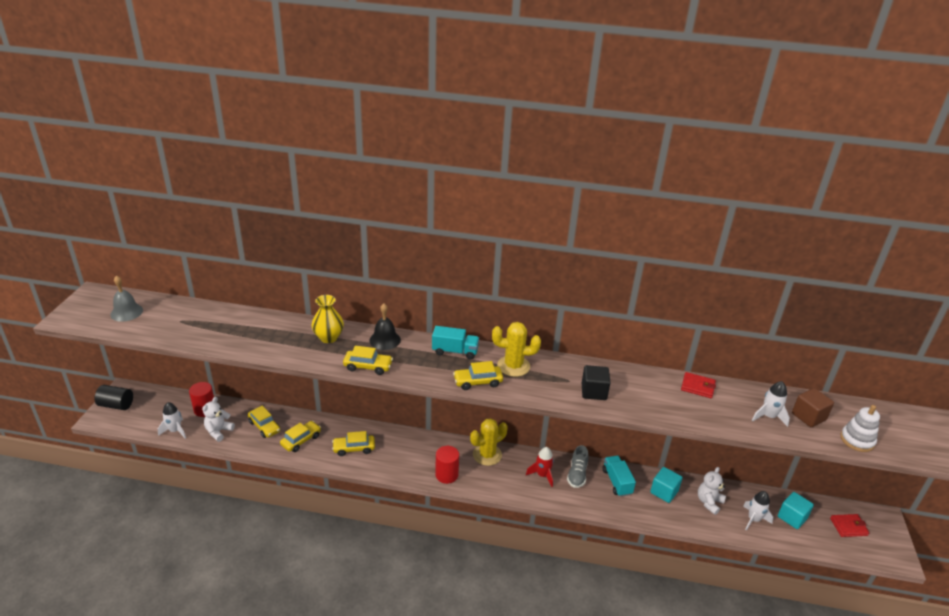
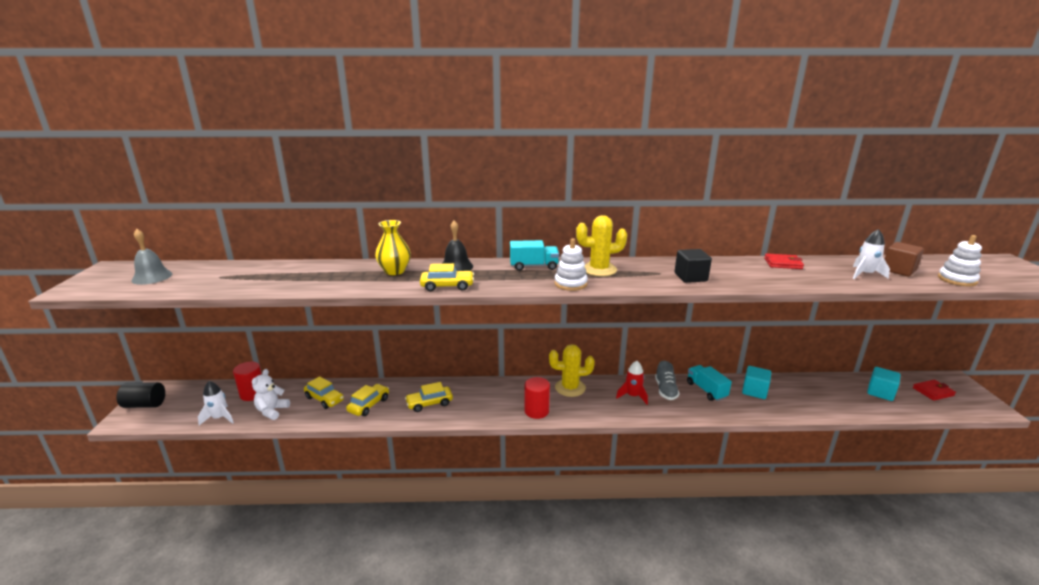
camera: 10 degrees left, 10 degrees down
yellow car [453,361,503,390] -> white stacking toy [554,238,588,291]
yellow cactus [470,418,508,466] -> yellow cactus turned 45 degrees clockwise [549,344,595,397]
white teddy bear [698,467,726,515] -> none
white rocket [743,491,773,531] -> none

